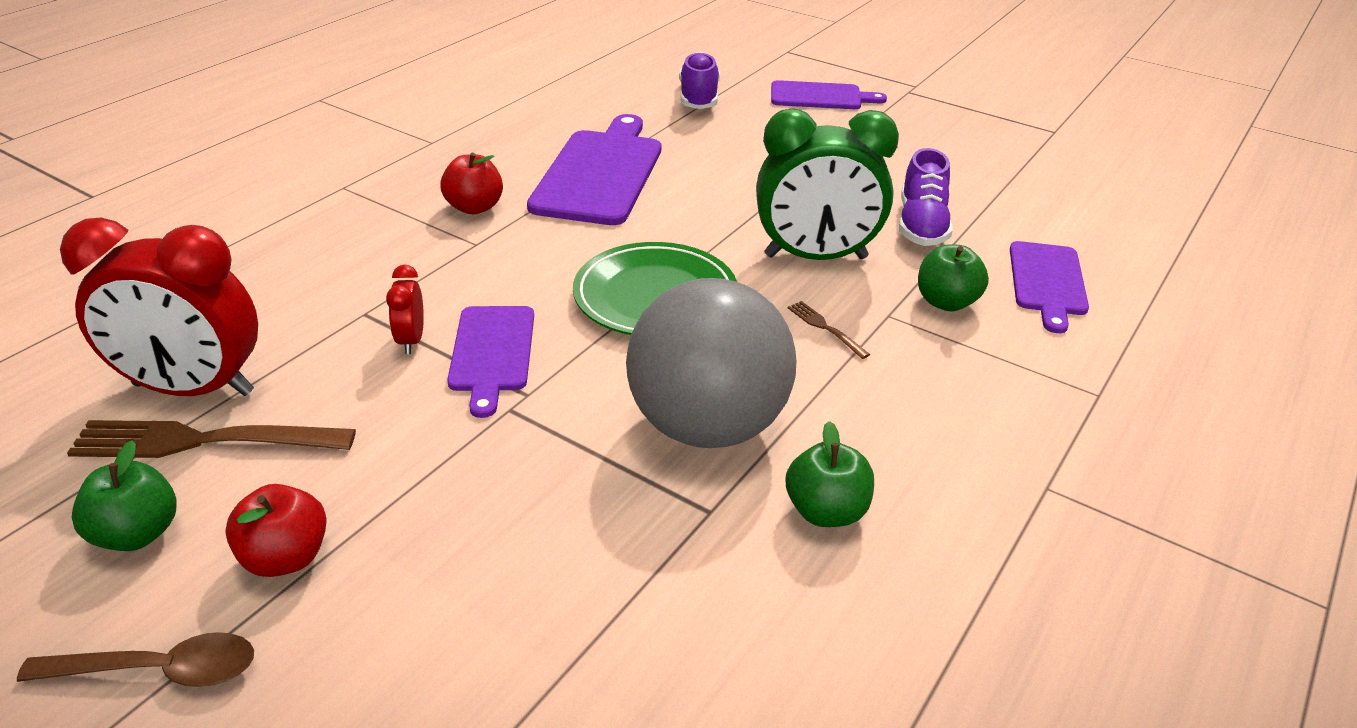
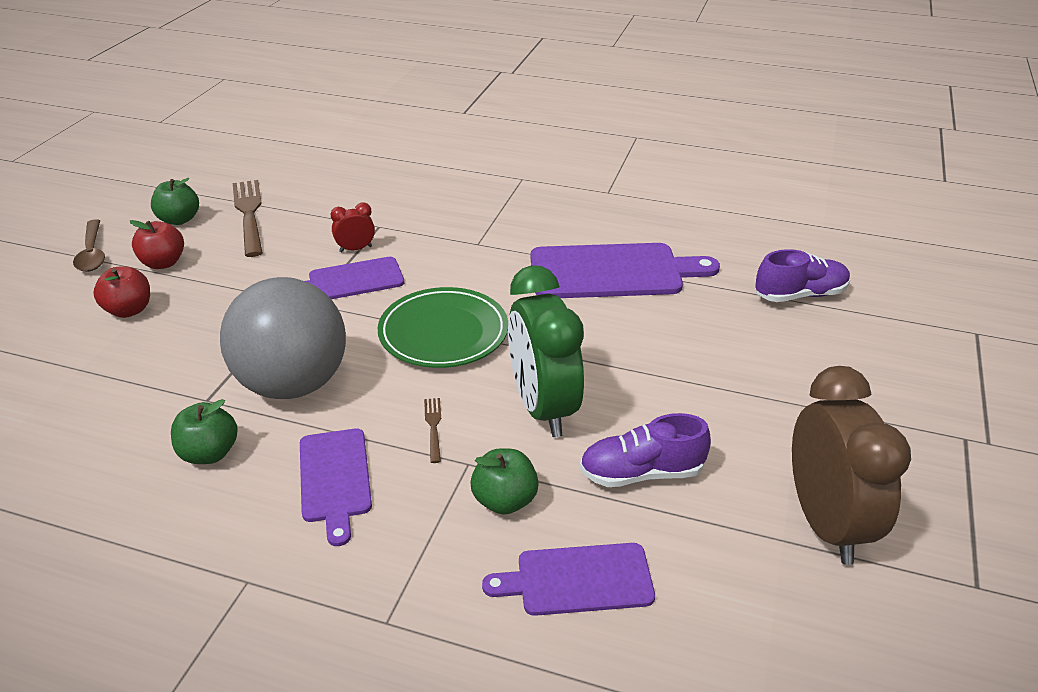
camera: 75 degrees right, 0 degrees up
red clock [60,217,258,396] -> none
red apple [440,153,503,214] -> red apple moved to [93,267,150,318]
purple cutting board [771,80,887,109] -> purple cutting board moved to [300,429,372,546]
brown fork [788,301,870,359] -> brown fork turned 45 degrees counterclockwise [424,398,441,463]
none -> brown clock [792,366,911,565]

